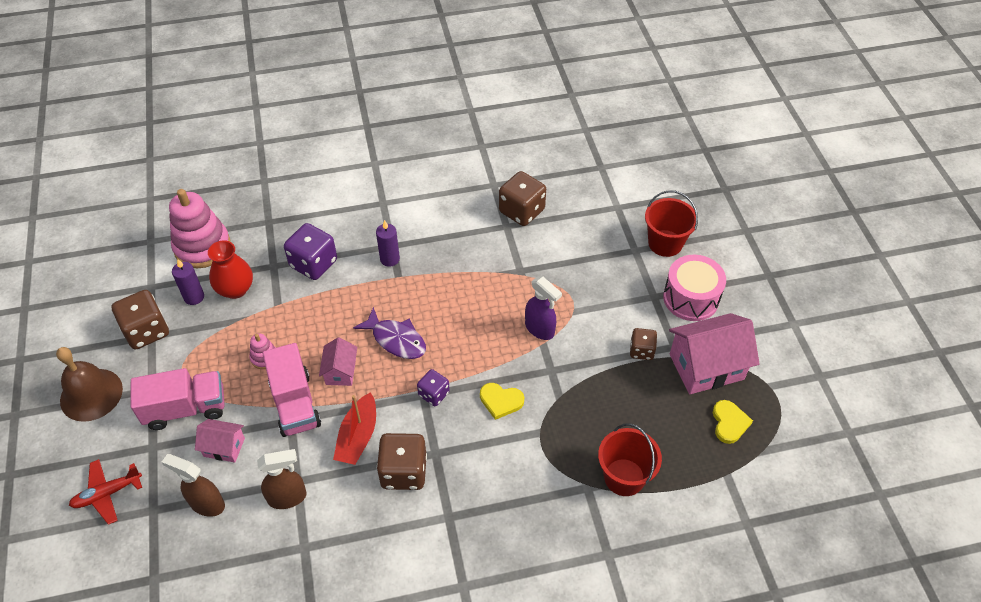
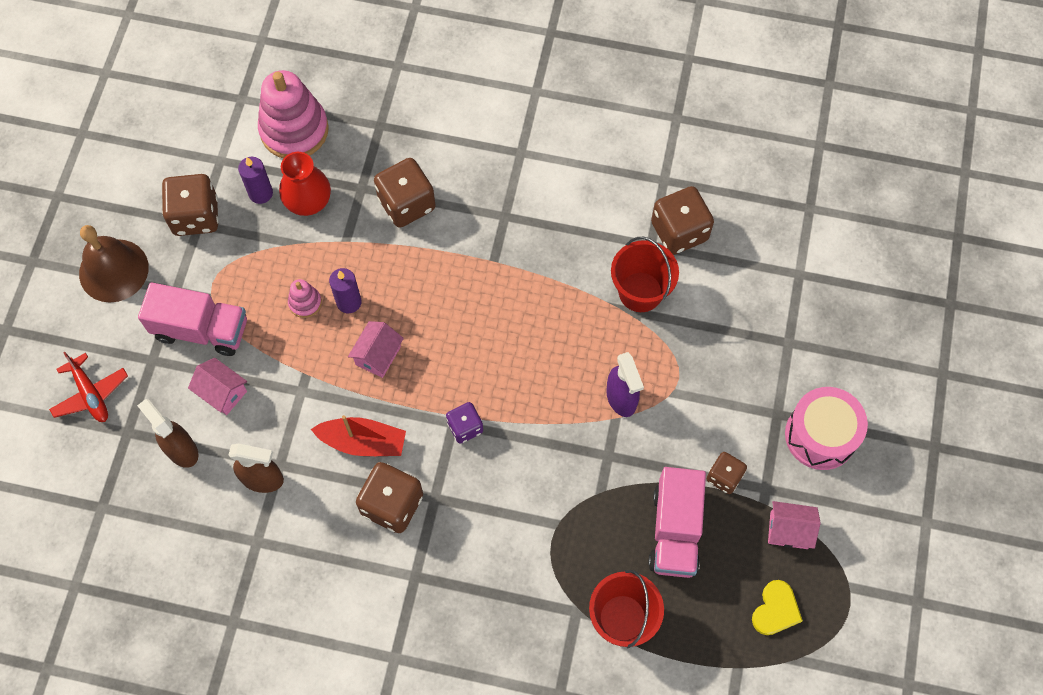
camera: 25 degrees right, 15 degrees up
red plane [69,459,142,525] -> red plane turned 120 degrees counterclockwise [49,352,128,422]
pink truck [263,343,321,437] -> pink truck moved to [648,467,706,578]
purple dice [284,223,337,280] -> brown dice [374,158,436,228]
red boat [333,392,376,465] -> red boat turned 120 degrees counterclockwise [311,415,406,456]
purple fish [353,307,426,359] -> none
purple candle [376,220,400,267] -> purple candle moved to [329,268,362,313]
yellow heart [480,383,524,420] -> none
red bucket [645,190,698,257] -> red bucket moved to [611,237,679,312]
pink house [669,313,760,394] -> pink house [768,501,821,549], size x0.53

